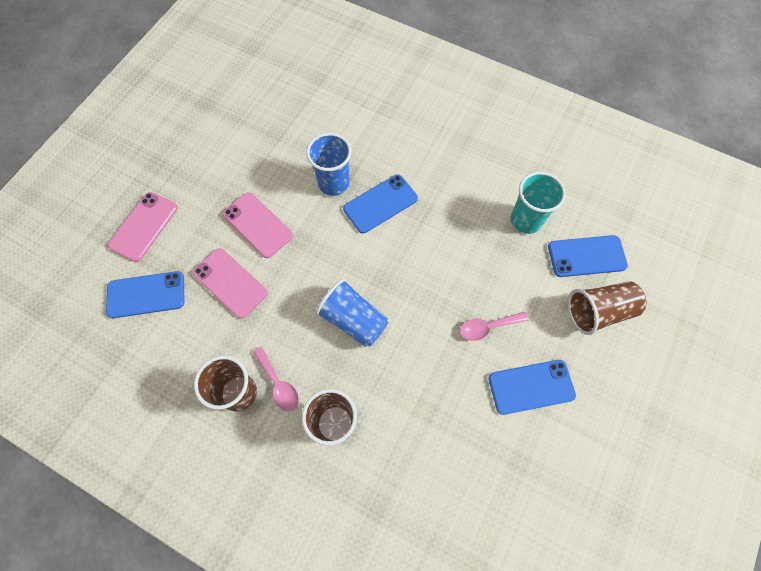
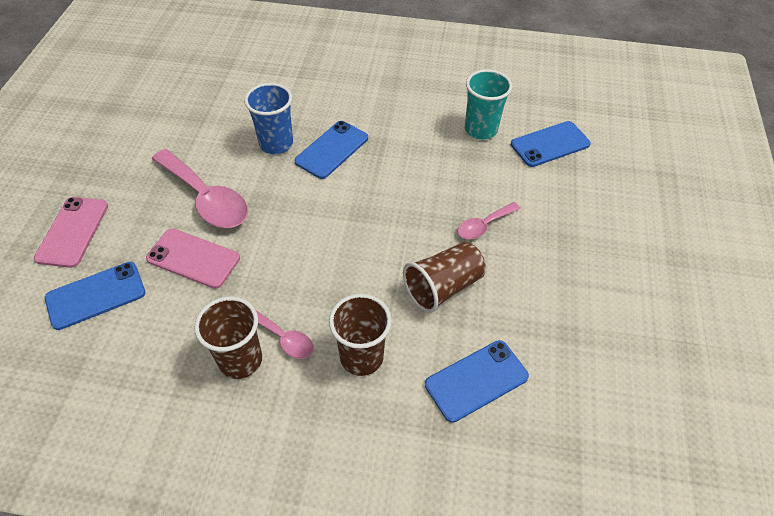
camera: 20 degrees left, 15 degrees down
pink phone [222,192,293,258] -> pink spoon [152,149,248,228]
blue cup [316,278,388,347] -> none
blue phone [488,360,576,415] -> blue phone moved to [425,340,529,423]
brown cup [568,281,646,335] -> brown cup moved to [403,242,486,313]

